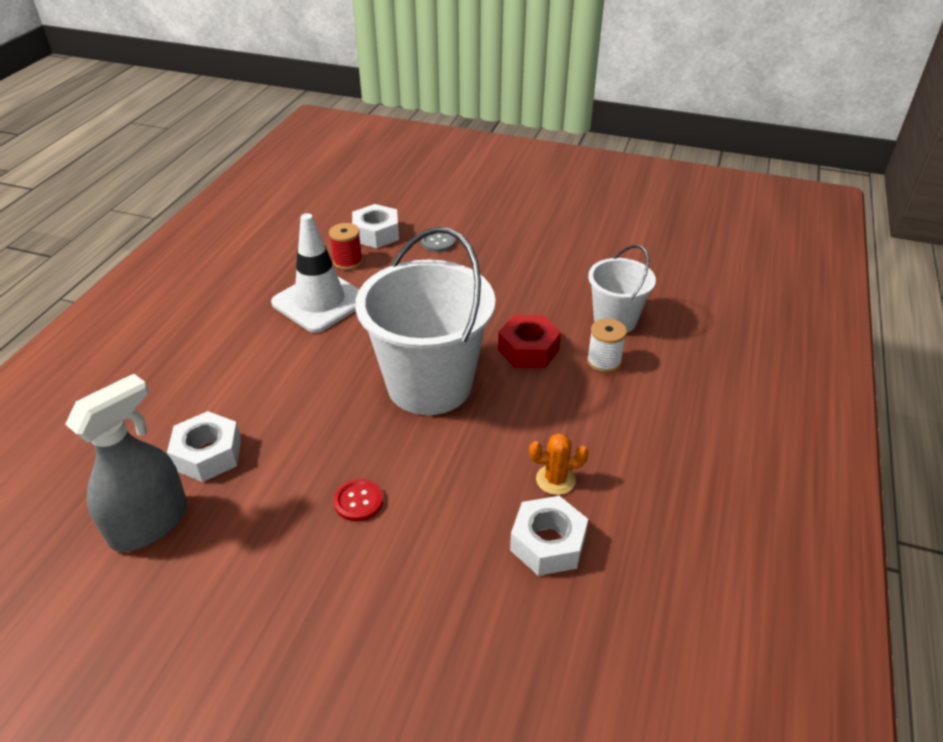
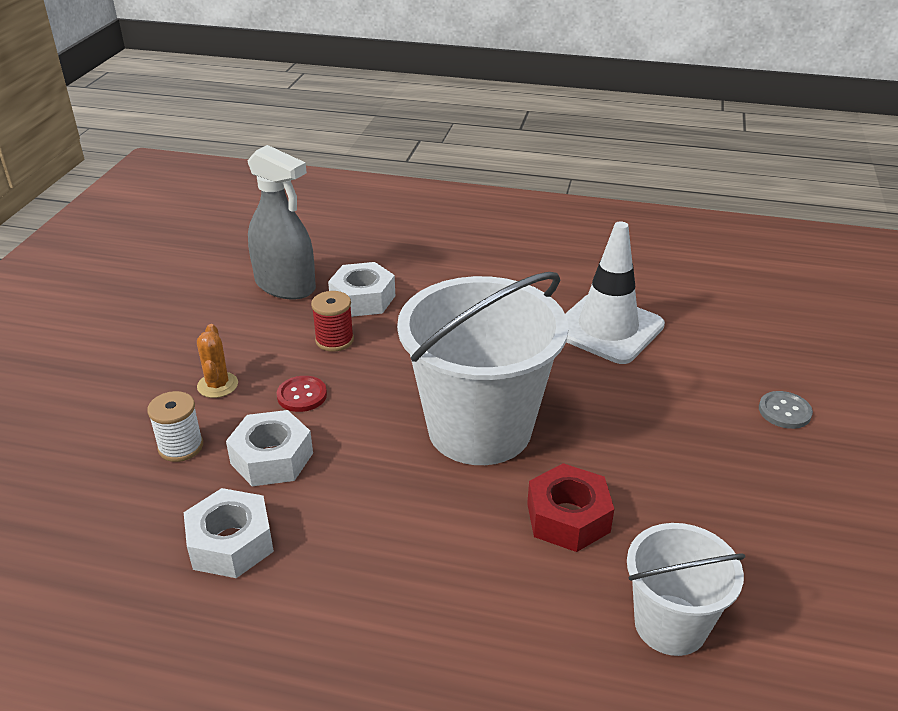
camera: 85 degrees right, 5 degrees down
red spool [329,223,363,270] -> red spool moved to [311,291,354,351]
white nut [352,204,399,248] -> white nut moved to [226,410,313,486]
orange cactus [529,433,589,495] -> orange cactus moved to [197,324,238,398]
white spool [587,318,627,373] -> white spool moved to [147,391,203,462]

